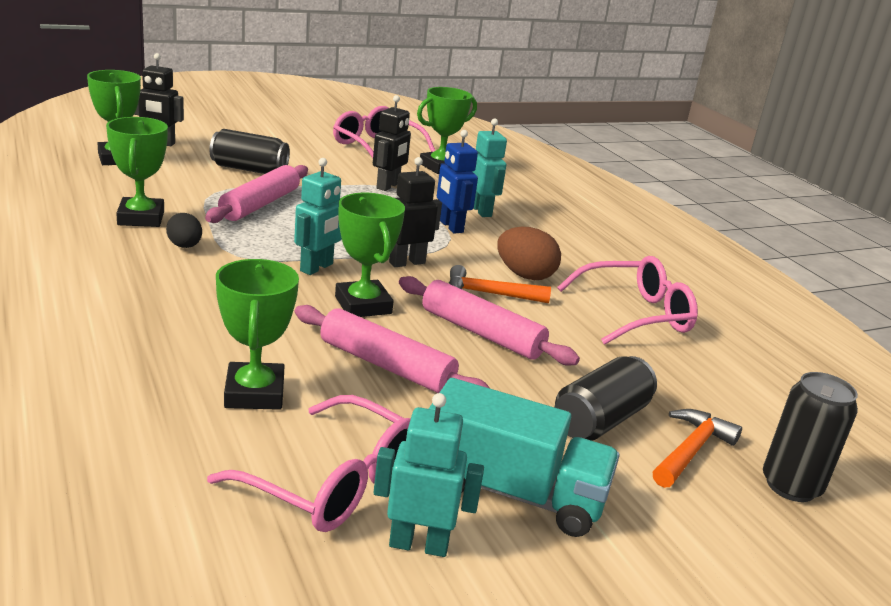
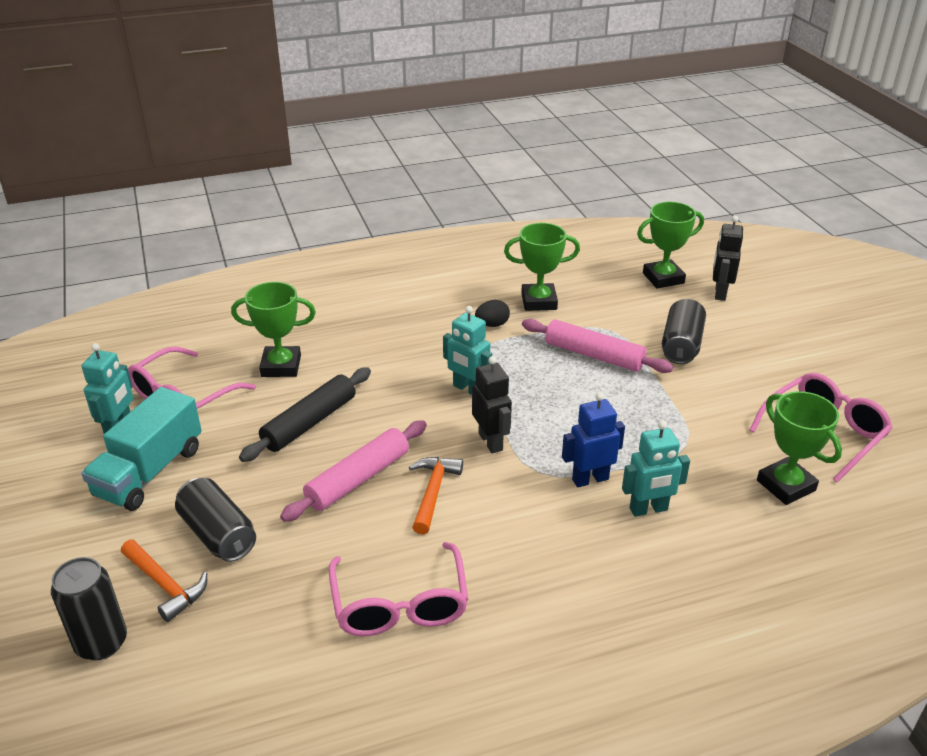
camera: 100 degrees right, 10 degrees up
pink rolling pin [295,305,489,393] -> black rolling pin [239,367,371,462]
green trophy [335,193,405,317] -> none
black robot [373,95,411,191] -> none
brown egg [497,227,561,280] -> none

